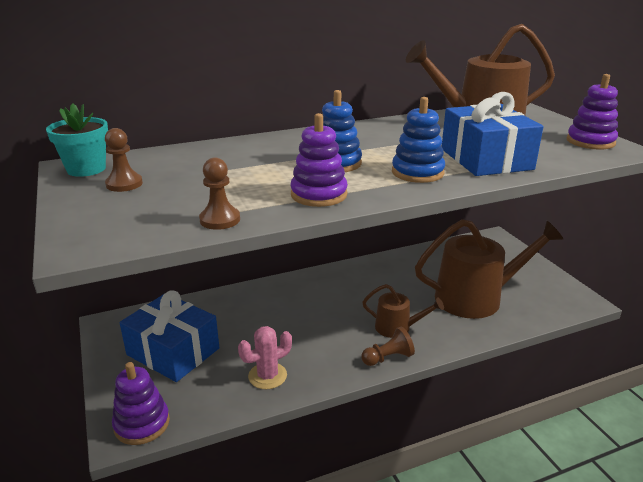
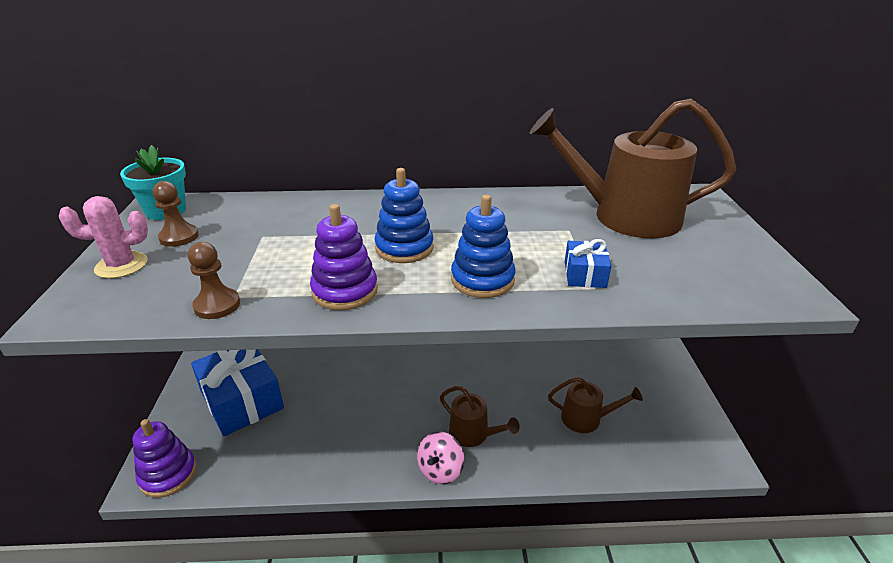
camera: 20 degrees right, 5 degrees up
pink cactus [238,326,292,389] -> pink cactus moved to [59,196,148,279]
brown pawn [361,327,415,366] -> pink spinning top [417,432,464,484]
brown watering can [415,219,564,319] -> brown watering can [548,377,643,433], size x0.50
blue gift [442,92,543,176] -> blue gift [565,239,611,288], size x0.46
purple stacking toy [567,74,618,150] -> none

